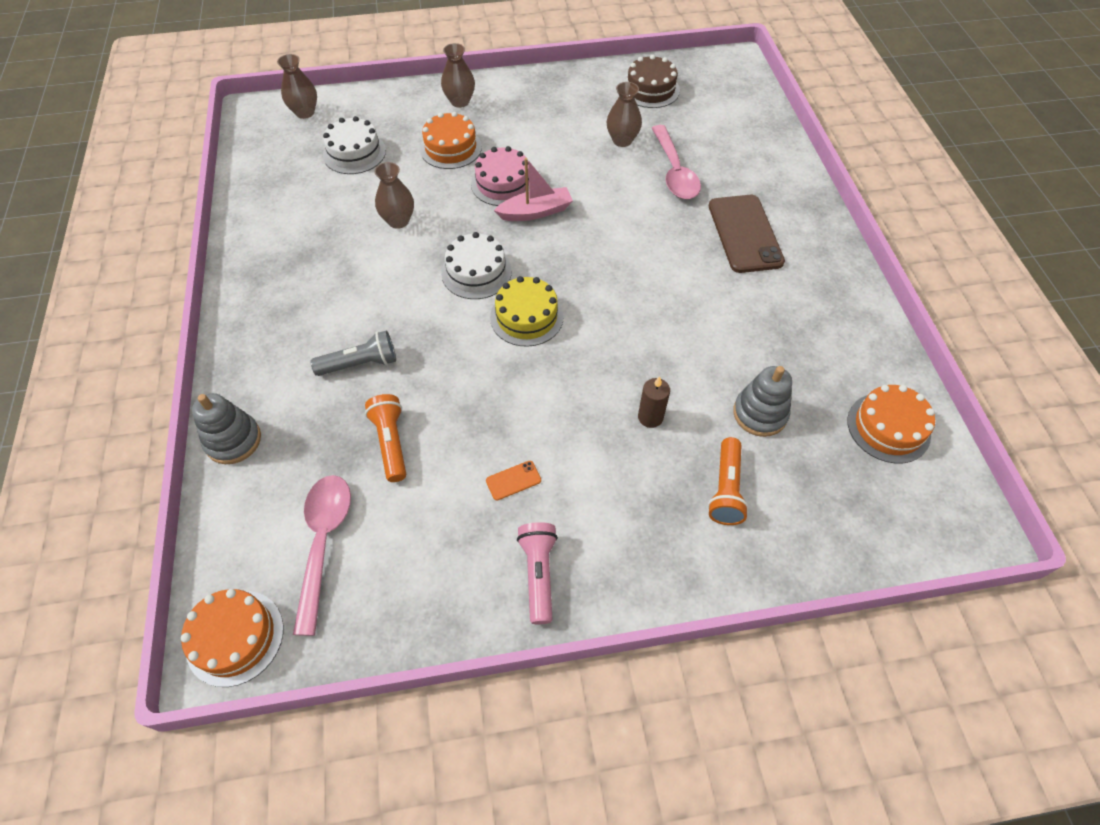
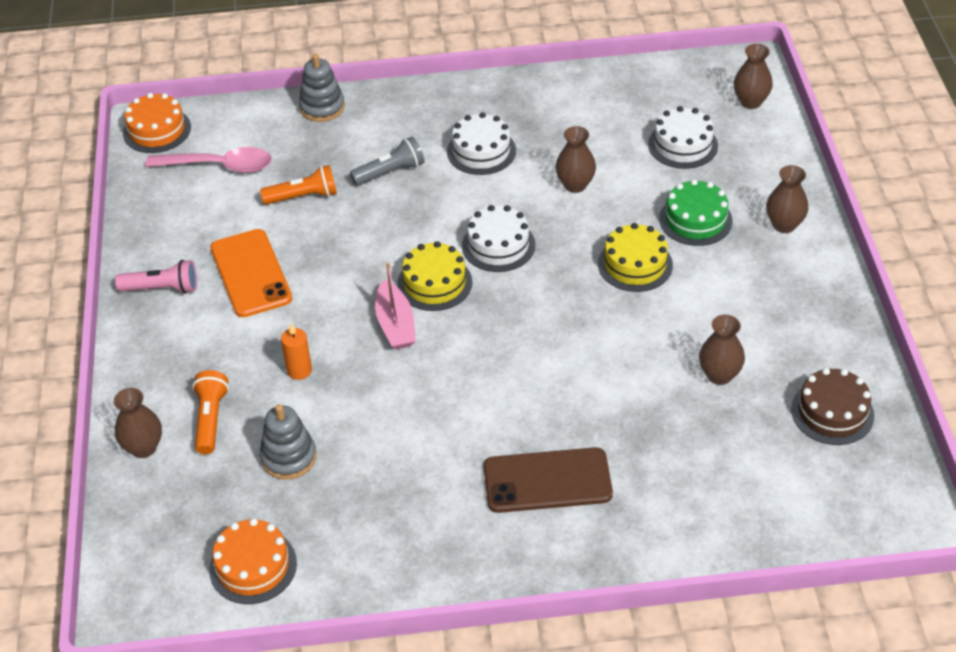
camera: 95 degrees right, 10 degrees down
grey flashlight [310,330,396,376] -> grey flashlight turned 105 degrees counterclockwise [350,137,424,186]
orange cake [420,112,482,169] -> green cake [659,179,733,246]
pink cake [471,146,529,206] -> yellow cake [598,223,673,292]
orange phone [486,461,541,500] -> orange phone [210,229,292,317], size x2.41
pink boat [494,158,573,221] -> pink boat moved to [375,263,416,350]
brown candle [638,376,670,428] -> orange candle [281,323,312,380]
pink spoon [652,125,701,199] -> none
orange flashlight [708,437,749,525] -> orange flashlight turned 75 degrees clockwise [192,370,229,454]
none -> brown vase [114,388,162,458]
none -> white cake [447,112,516,175]

